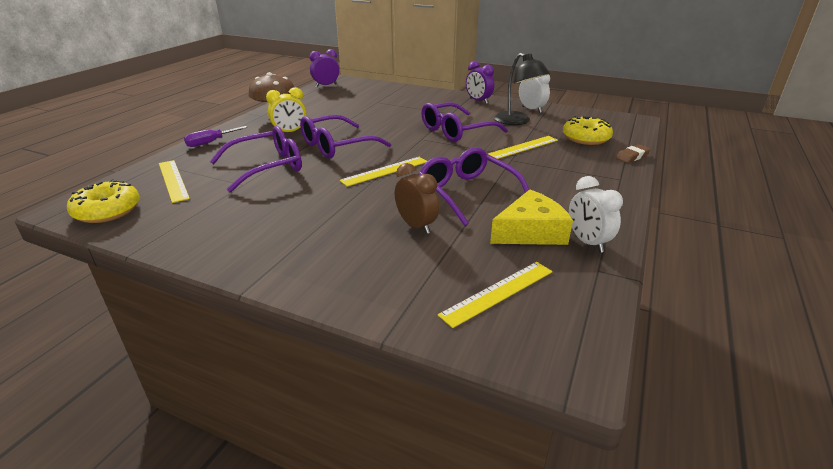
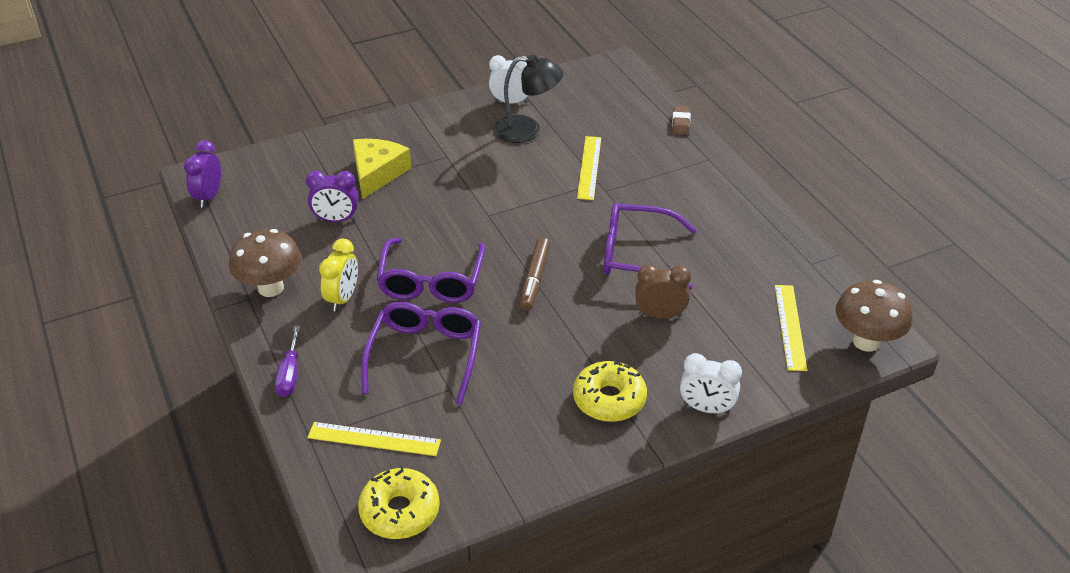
camera: 50 degrees left, 10 degrees up
yellow ruler [340,157,427,187] -> brown marker [520,238,551,311]
purple glasses [421,102,508,142] -> none
purple clock [466,61,494,104] -> purple clock moved to [306,171,359,222]
yellow cheese [490,190,573,245] -> yellow cheese moved to [353,139,411,199]
yellow donut [563,116,613,145] -> yellow donut moved to [573,359,647,422]
white clock [569,176,623,253] -> white clock moved to [680,353,742,414]
none -> brown mushroom [836,280,913,352]

